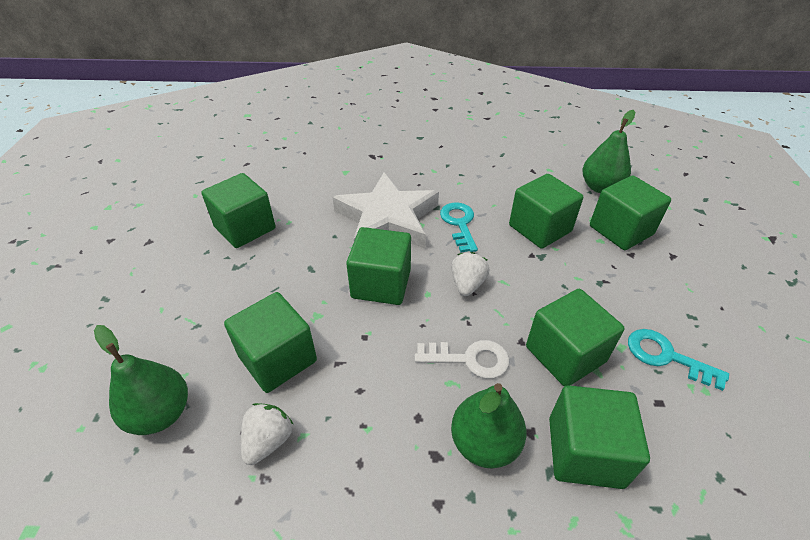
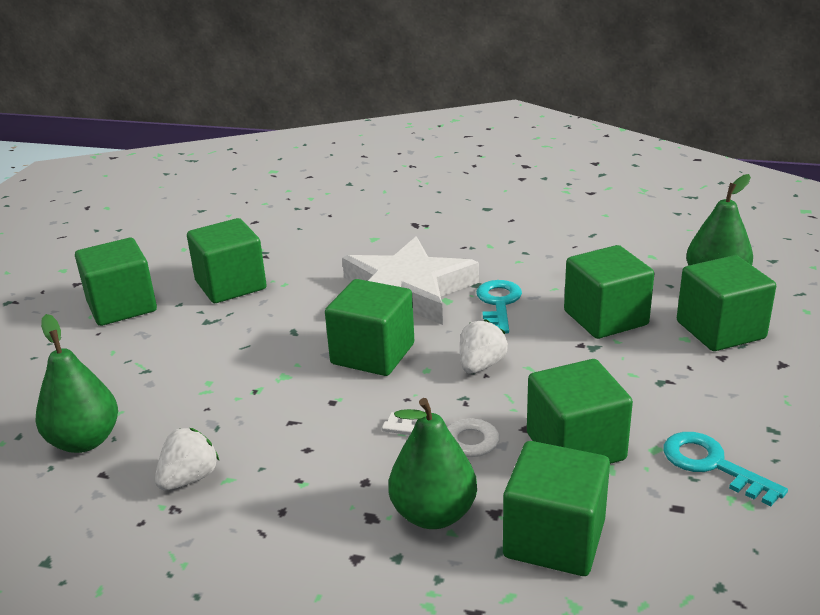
camera: 15 degrees right, 15 degrees down
green cube [224,292,317,393] -> green cube moved to [75,238,157,326]

